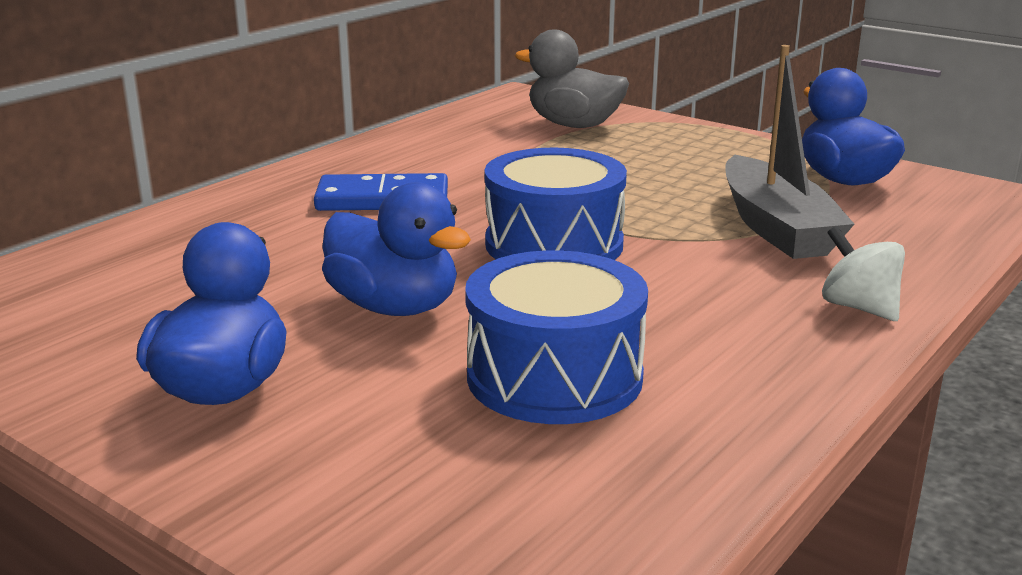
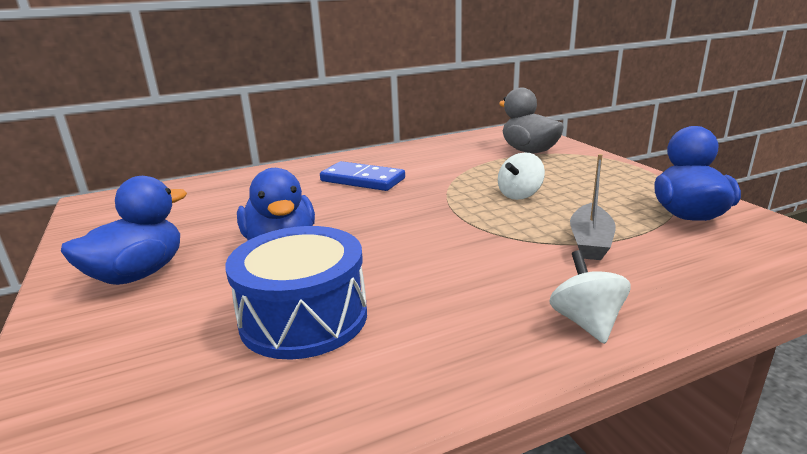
camera: 30 degrees right, 0 degrees up
blue drum [485,148,627,260] -> none
grey boat [725,45,854,259] -> grey boat [570,154,616,260], size x0.64
none -> white spinning top [498,152,545,200]

